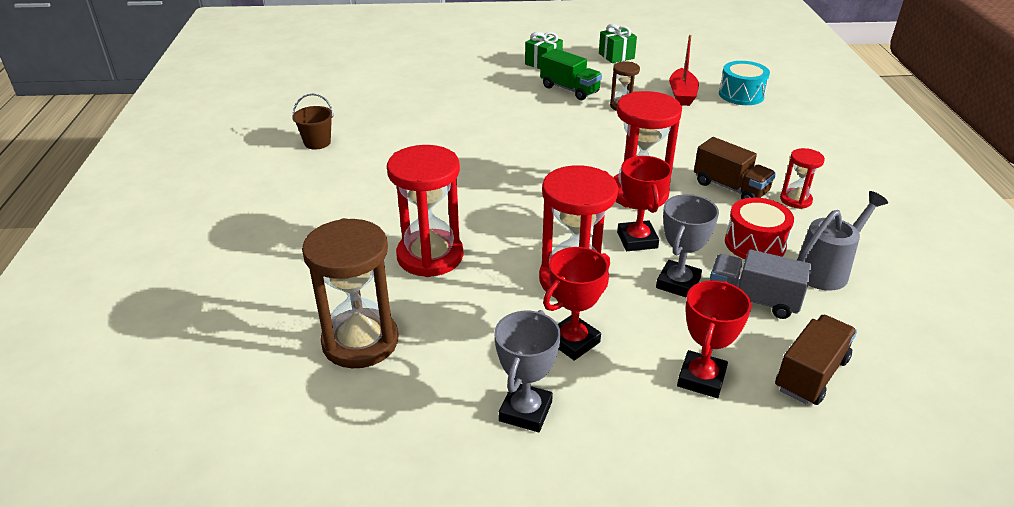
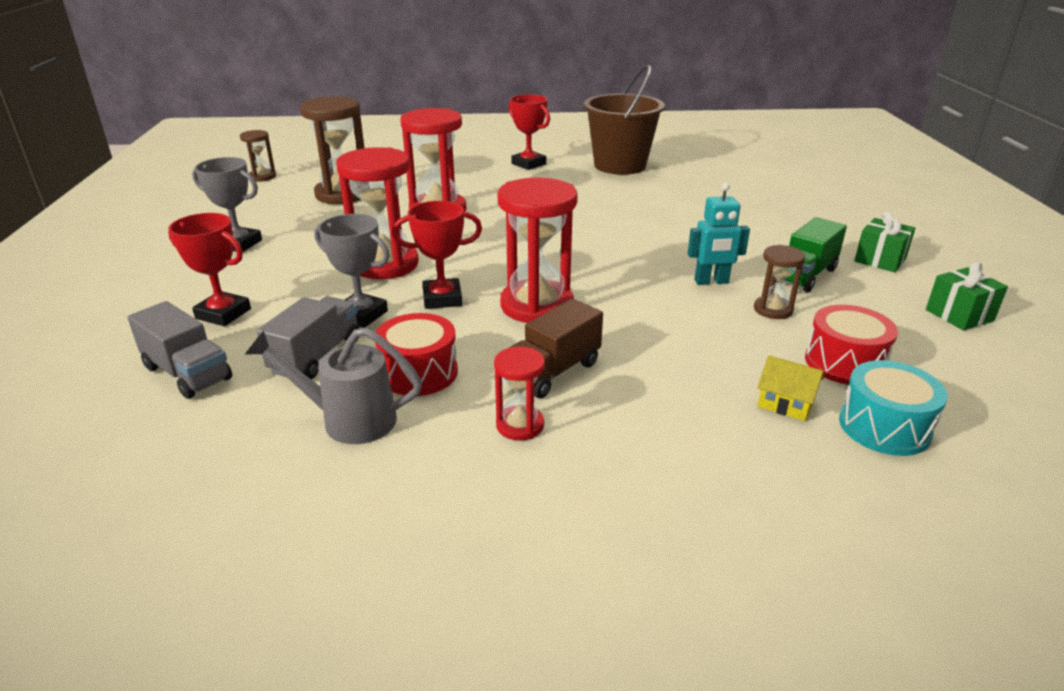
camera: 90 degrees right, 5 degrees down
brown bucket [292,94,334,150] -> brown bucket [584,65,665,175], size x2.15
red trophy [543,247,610,361] -> red trophy moved to [508,94,550,170]
red boat [669,35,699,106] -> red drum [805,305,898,385]
brown truck [775,315,857,405] -> grey truck [127,301,232,399]
grey watering can [797,191,888,291] -> grey watering can turned 135 degrees clockwise [245,327,422,444]
none -> brown hourglass [240,130,276,182]
none -> turquoise robot [687,183,750,285]
none -> yellow house [757,356,824,421]

